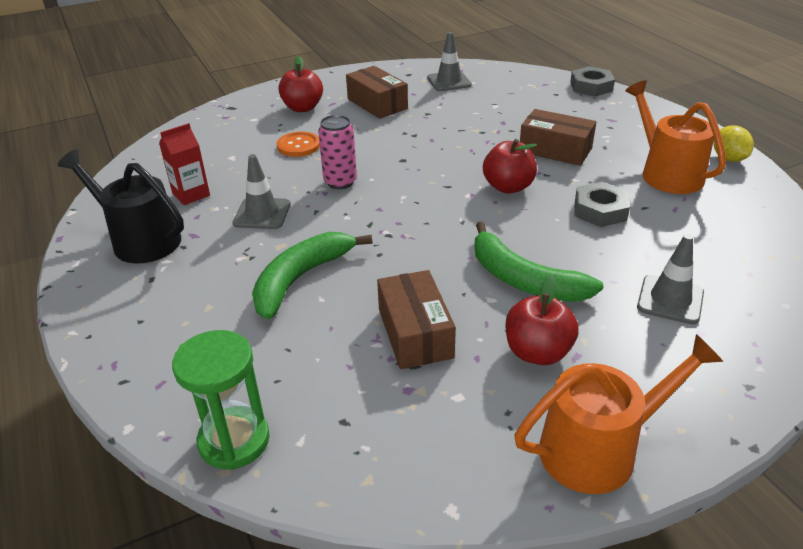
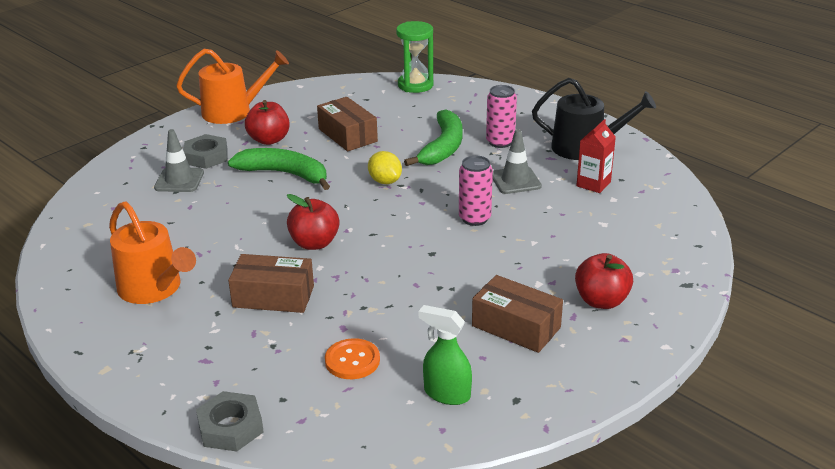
camera: 160 degrees right, 5 degrees down
orange button [277,131,320,157] -> orange button moved to [325,338,380,379]
grey traffic cone [427,32,472,91] -> green spray bottle [419,305,472,405]
orange watering can [514,334,724,494] -> orange watering can turned 150 degrees counterclockwise [176,49,289,124]
grey nut [575,182,630,227] -> grey nut moved to [184,134,228,169]
yellow lemon [713,125,754,162] -> yellow lemon moved to [368,151,402,184]
none -> pink can [486,85,517,148]

